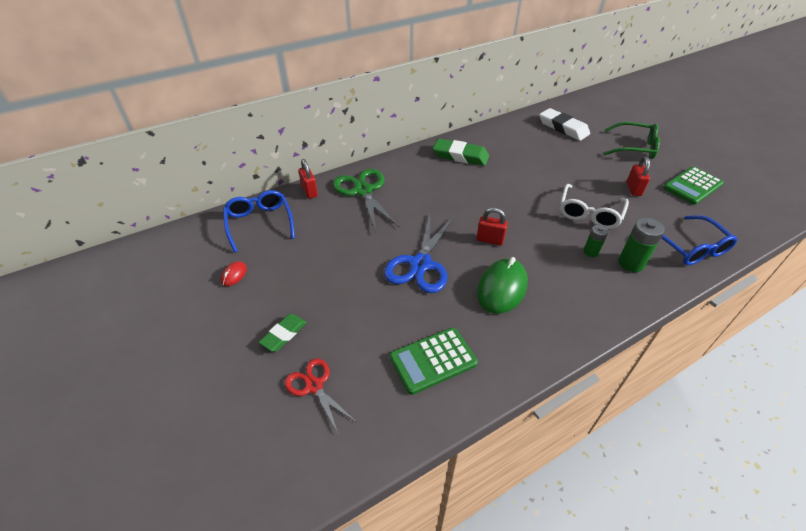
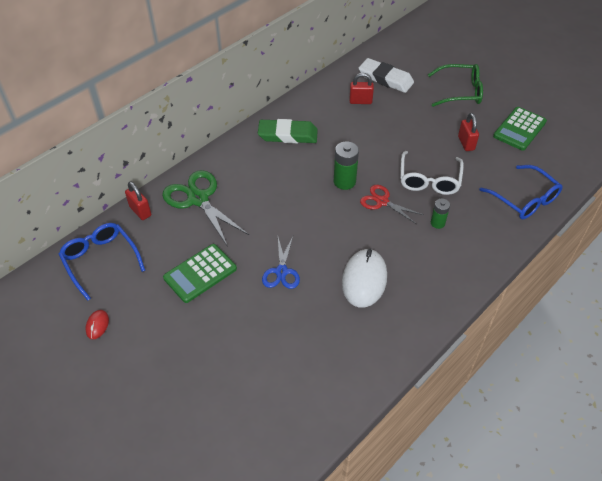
camera: 15 degrees left, 5 degrees up
green eraser [259,314,307,351] -> none
red scissors [284,358,355,433] -> red scissors moved to [360,185,424,224]
blue scissors [384,215,454,293] -> blue scissors [262,236,300,289], size x0.60
green calculator [390,327,478,395] -> green calculator moved to [163,244,237,303]
red padlock [476,208,508,246] -> red padlock moved to [350,73,374,104]
green mouse [477,257,528,314] -> white mouse [342,248,387,308]
green battery [618,218,665,272] -> green battery moved to [334,141,359,190]

